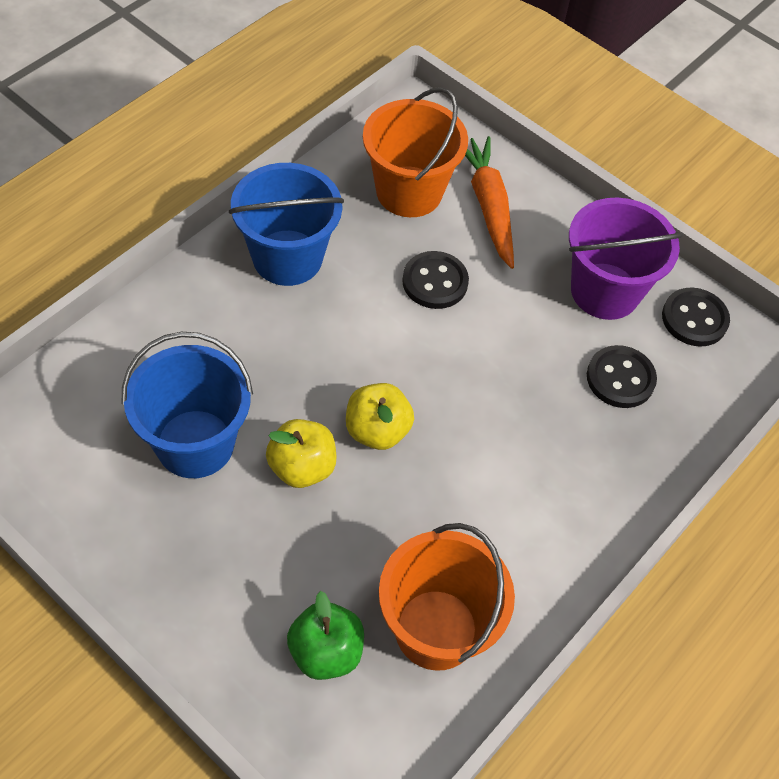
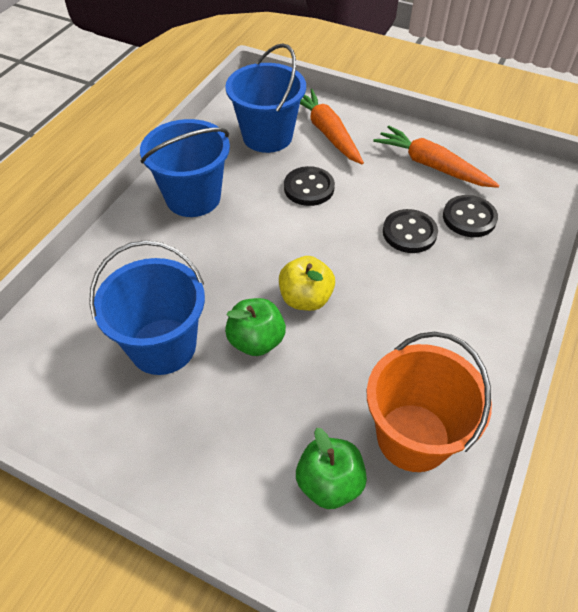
camera: 10 degrees left, 5 degrees down
yellow apple [266,419,336,488] -> green apple [225,298,286,356]
orange bucket [363,87,468,217] -> blue bucket [225,43,306,153]
purple bucket [569,198,684,320] -> orange carrot [373,126,500,188]
black button [662,288,730,347] -> black button moved to [383,209,438,253]

